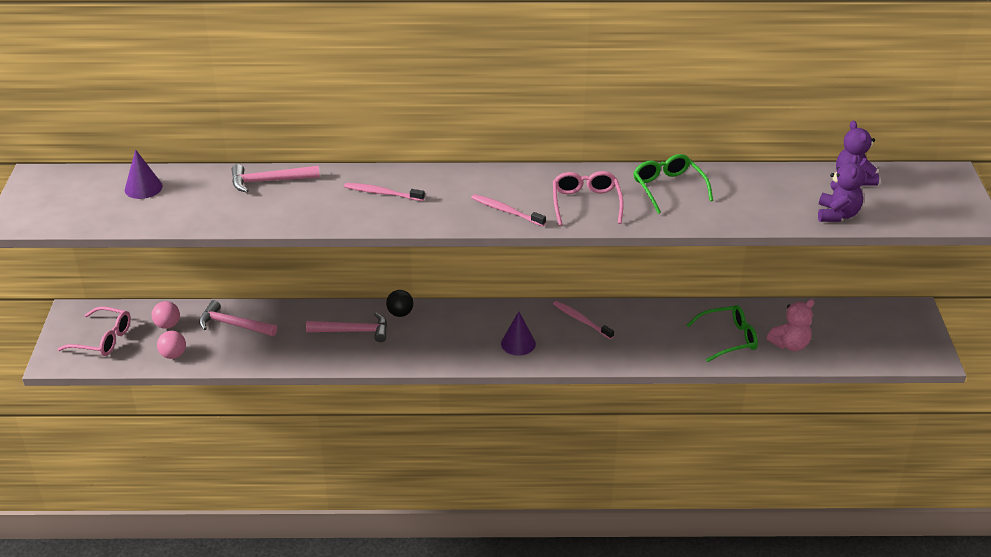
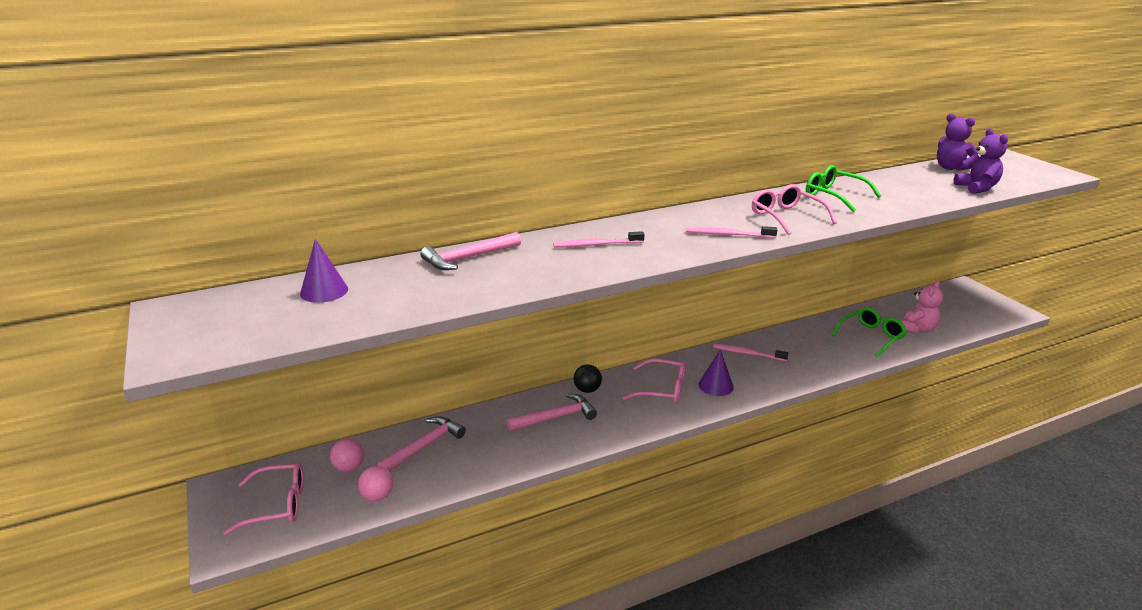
camera: 25 degrees left, 10 degrees down
pink hammer [199,300,277,336] -> pink hammer turned 135 degrees clockwise [378,417,466,472]
none -> pink glasses [623,359,686,404]

